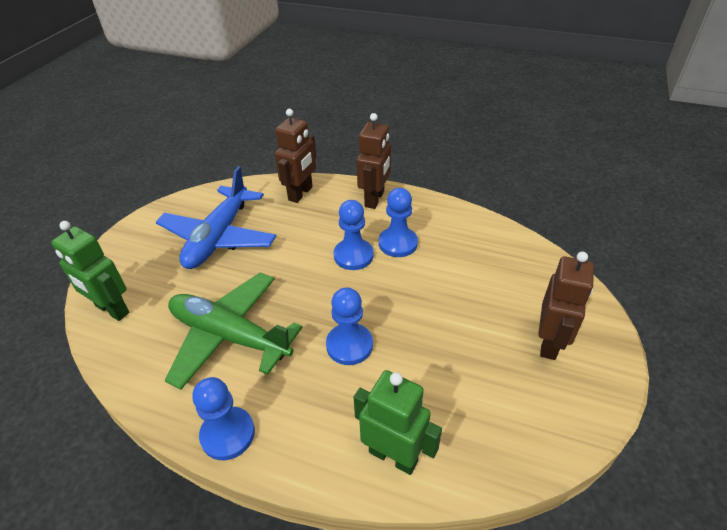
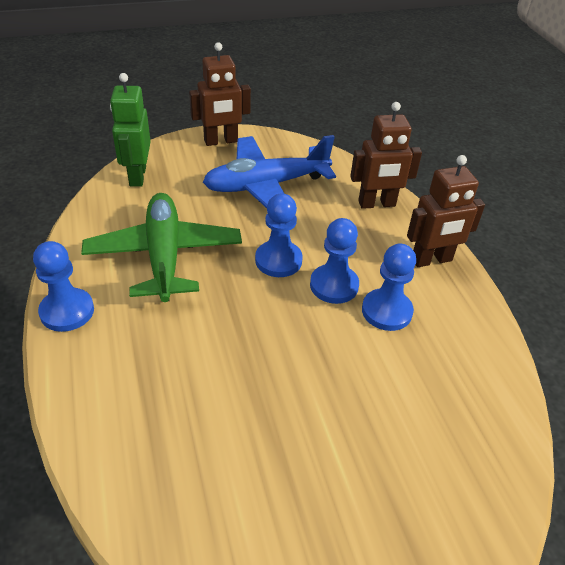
camera: 50 degrees right, 0 degrees up
blue pawn [326,288,373,365] -> blue pawn moved to [255,194,303,277]
green robot [354,370,442,475] -> none
brown robot [538,252,594,360] -> brown robot moved to [189,42,251,146]

